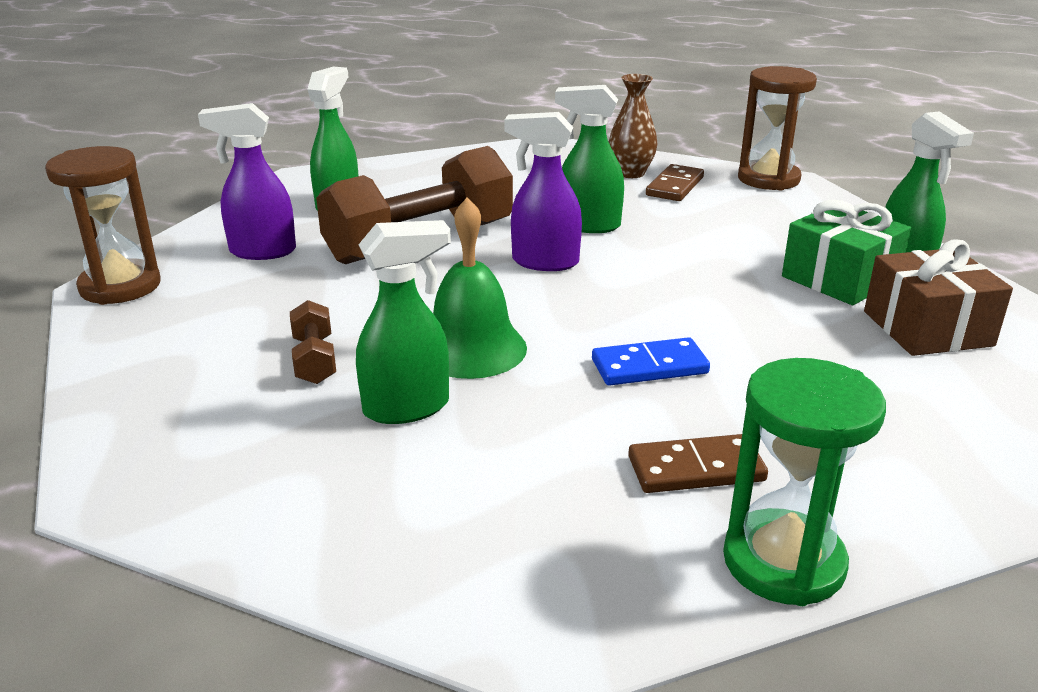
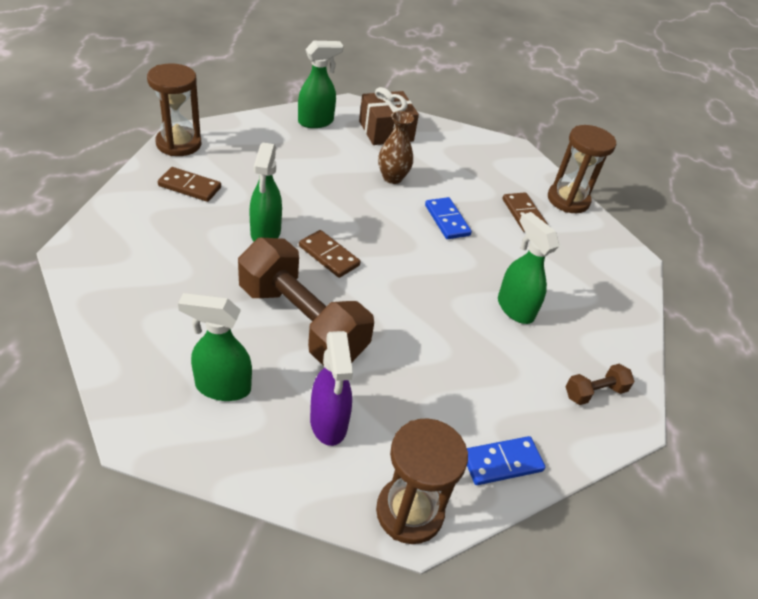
camera: 105 degrees left, 15 degrees up
brown dumbbell [290,300,336,384] -> brown dumbbell moved to [565,364,635,405]
green bell [433,197,527,379] -> none
purple spray bottle [504,112,582,271] -> brown domino [299,230,360,278]
brown vase [609,74,657,178] -> brown vase moved to [378,111,414,184]
green hourglass [723,358,886,606] -> brown hourglass [548,125,616,213]
green gift [782,200,911,305] -> none
none -> blue domino [467,436,545,485]

